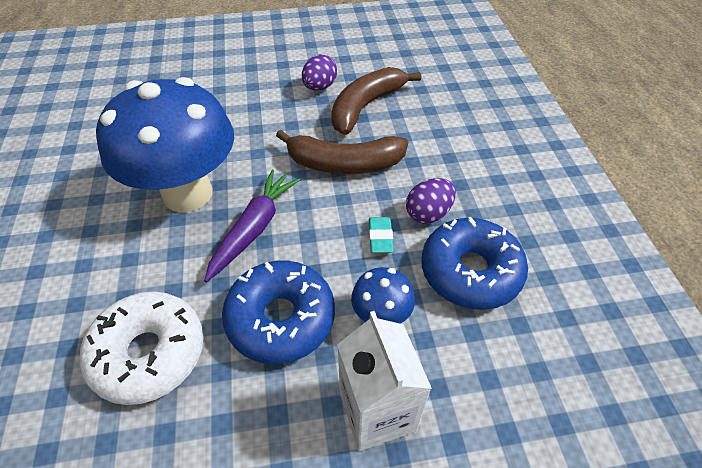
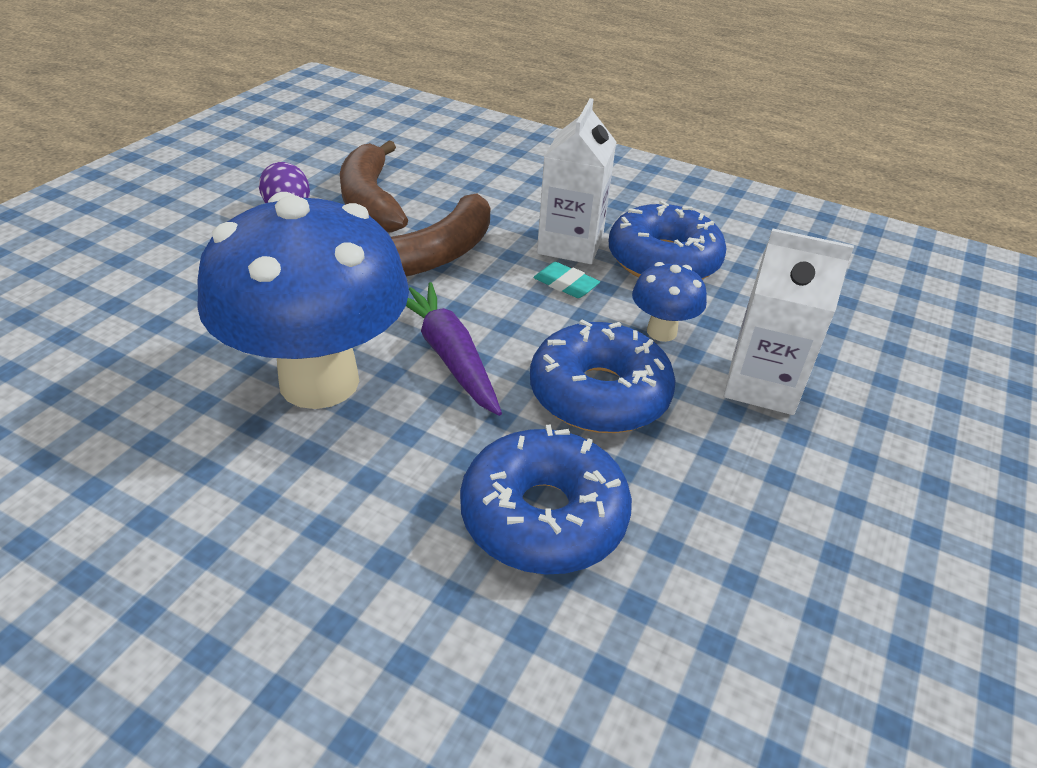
camera: 55 degrees left, 10 degrees down
white donut [80,292,204,405] -> blue donut [460,425,632,574]
purple egg [406,178,456,224] -> white carton [537,98,616,264]

